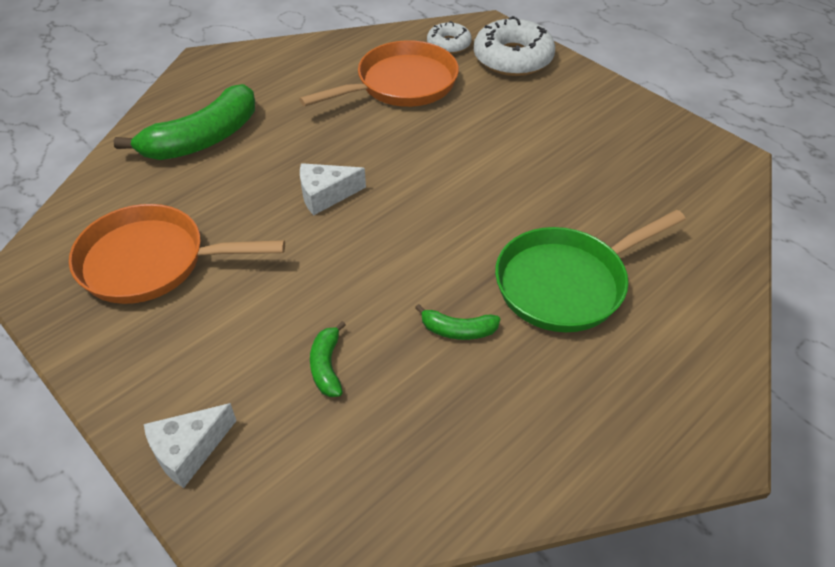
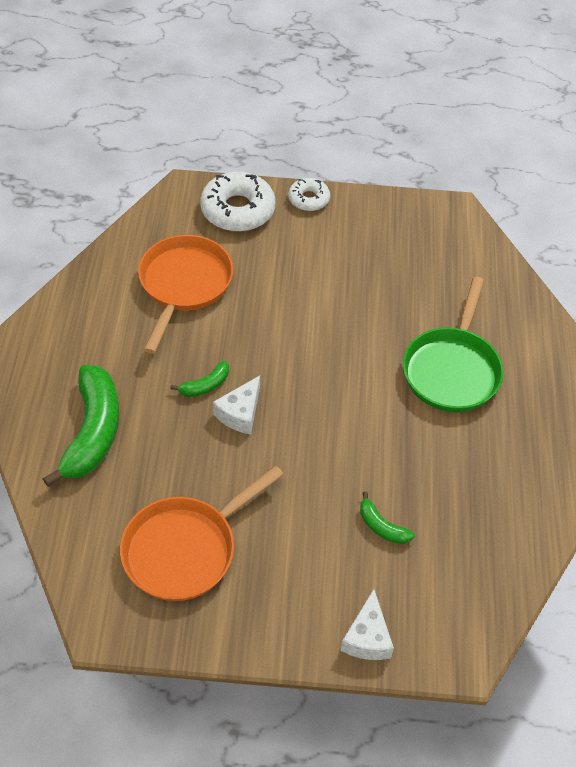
camera: 45 degrees left, 5 degrees up
green banana [415,304,500,340] -> green banana moved to [170,361,229,397]
white donut [427,21,472,54] -> white donut moved to [288,178,330,211]

